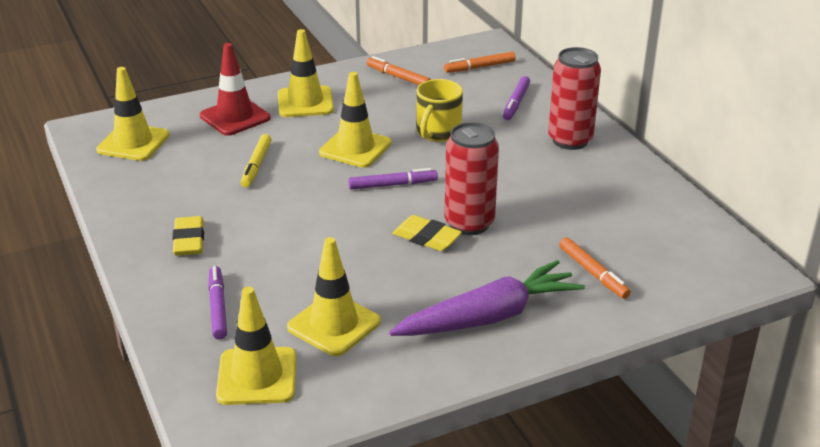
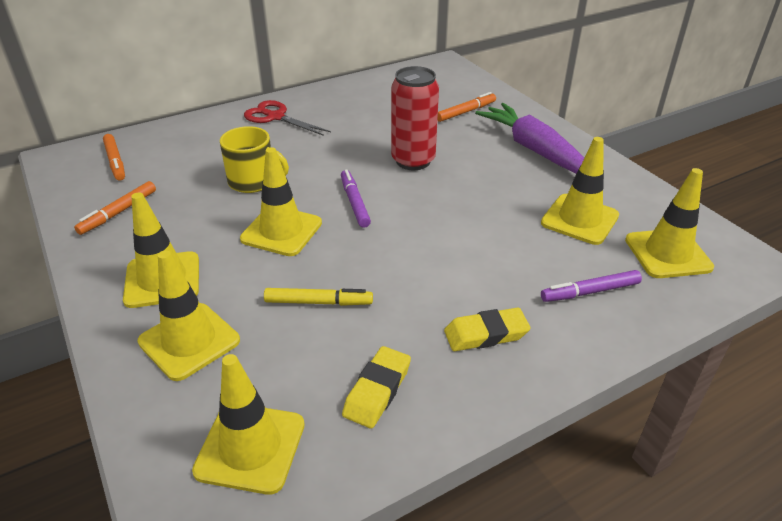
camera: 95 degrees left, 5 degrees up
red traffic cone [200,43,271,136] -> yellow traffic cone [137,251,240,381]
yellow eraser [392,215,462,251] -> yellow eraser moved to [342,346,411,428]
purple marker [503,76,530,120] -> none
red can [548,47,601,150] -> red scissors [244,100,331,136]

